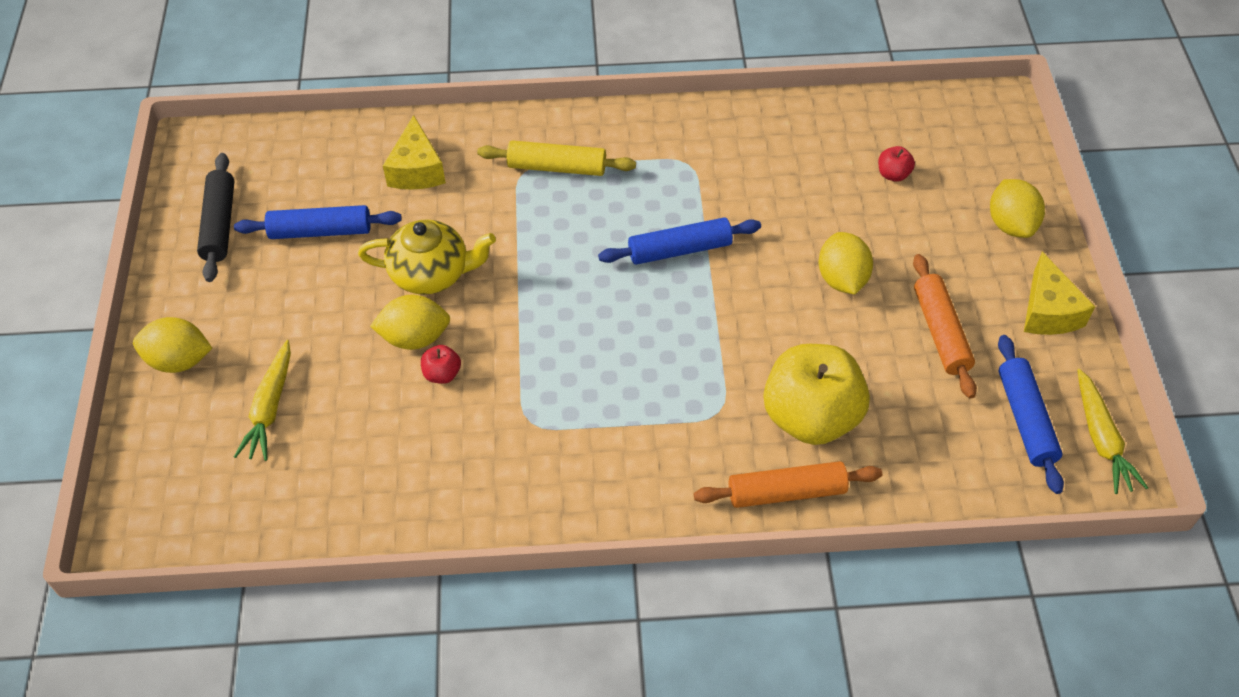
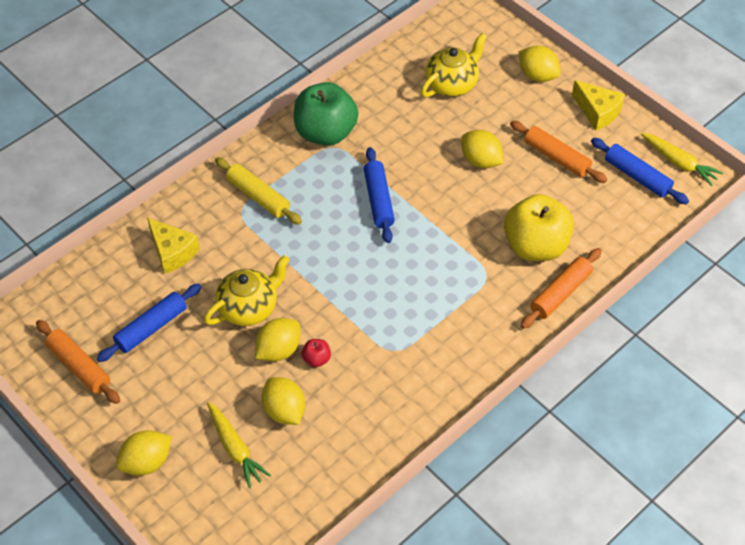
camera: 40 degrees left, 0 degrees up
black rolling pin [197,153,235,282] -> orange rolling pin [36,320,120,404]
yellow rolling pin [477,140,636,176] -> yellow rolling pin turned 75 degrees clockwise [215,157,302,225]
blue rolling pin [598,217,761,265] -> blue rolling pin turned 45 degrees counterclockwise [364,147,395,243]
red apple [878,146,915,182] -> yellow teapot [421,33,487,97]
none -> yellow lemon [261,377,305,425]
none -> green apple [294,82,358,146]

